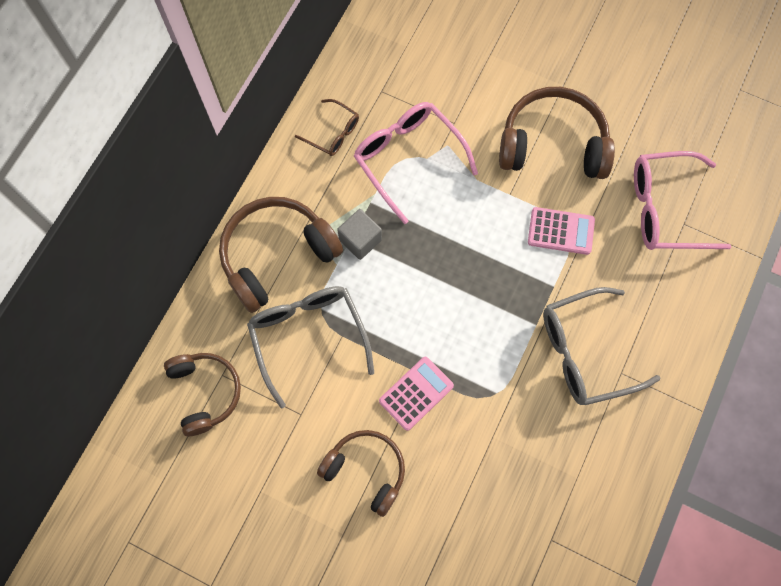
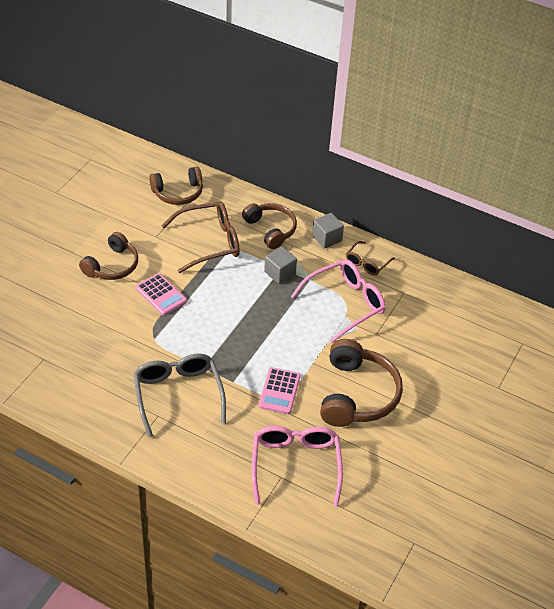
camera: 90 degrees right, 25 degrees down
brown headphones [219,197,343,313] -> brown headphones [242,203,297,249], size x0.66
grey glasses [247,286,374,408] -> brown glasses [162,201,240,273]
none -> grey cube [312,213,344,249]

